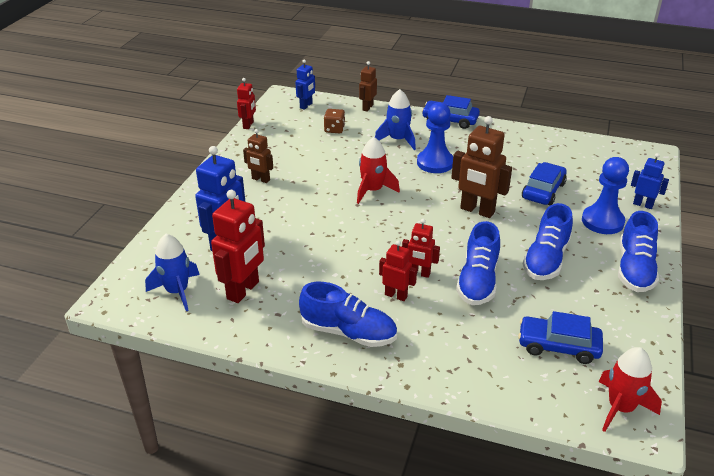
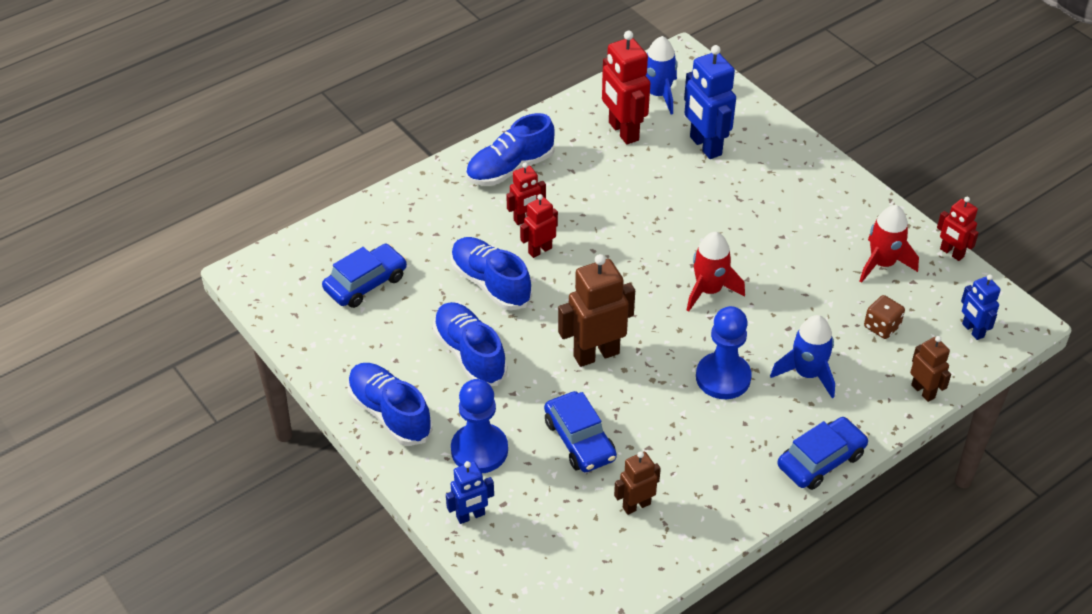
camera: 125 degrees right, 10 degrees up
brown robot [243,129,273,183] -> brown robot moved to [614,451,661,515]
red rocket [599,347,662,432] -> red rocket moved to [860,205,919,283]

